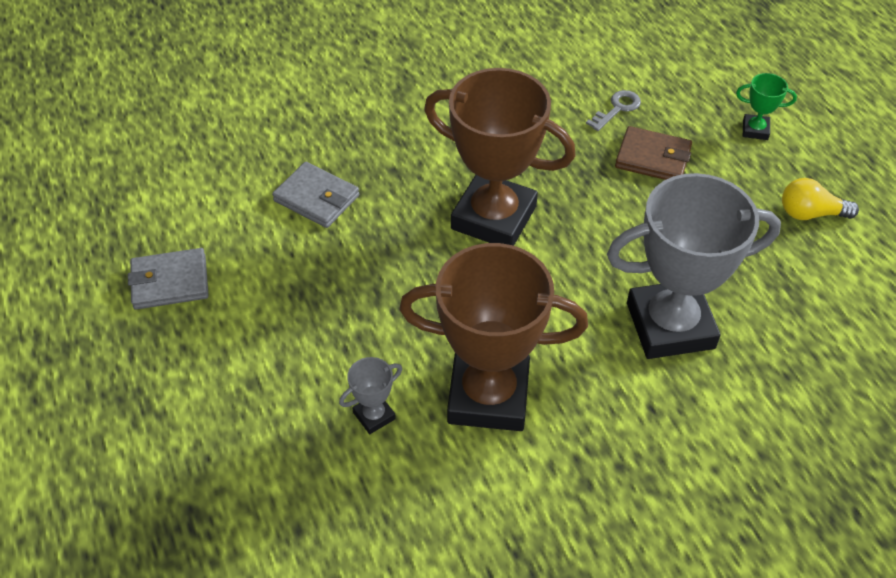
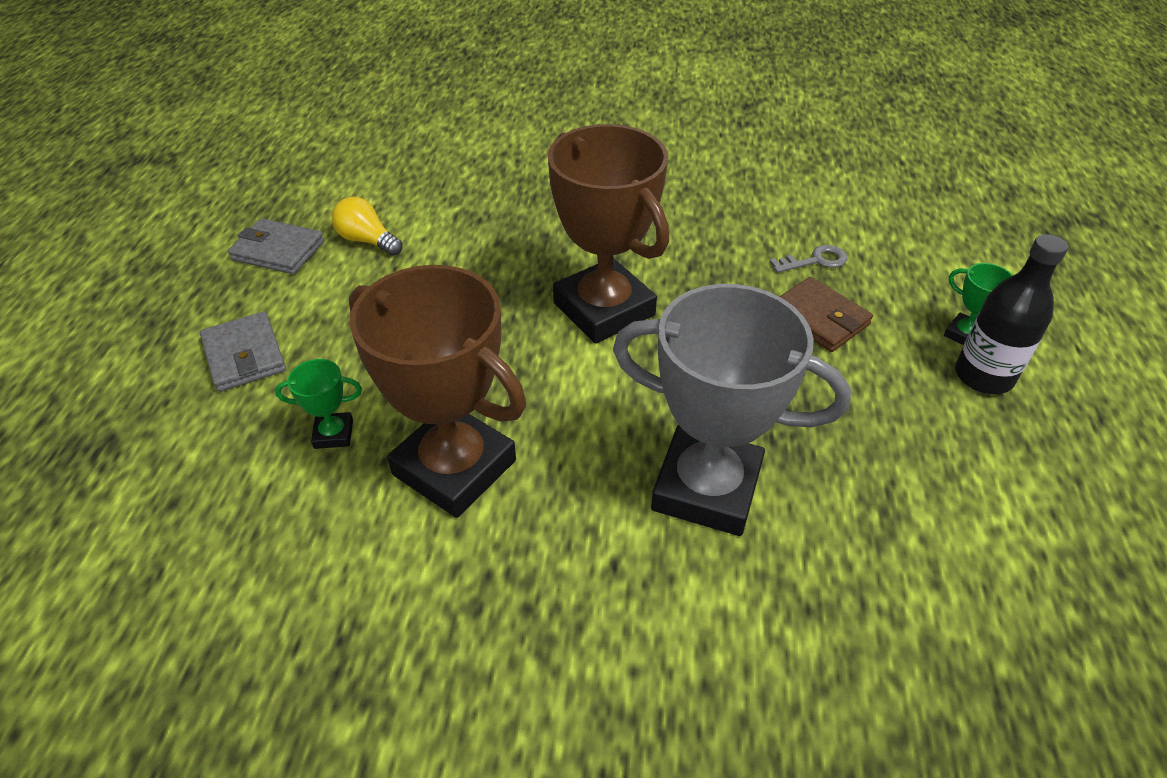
camera: 30 degrees right, 5 degrees down
grey wallet [272,162,359,228] -> grey wallet moved to [200,312,286,392]
grey trophy [339,357,402,434] -> green trophy [275,359,362,449]
yellow light bulb [782,178,859,220] -> yellow light bulb moved to [332,197,403,256]
none -> black bottle [955,234,1068,394]

